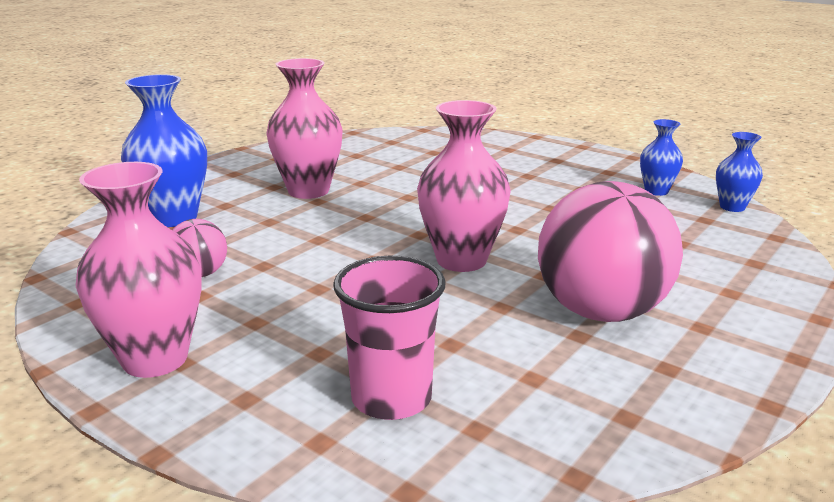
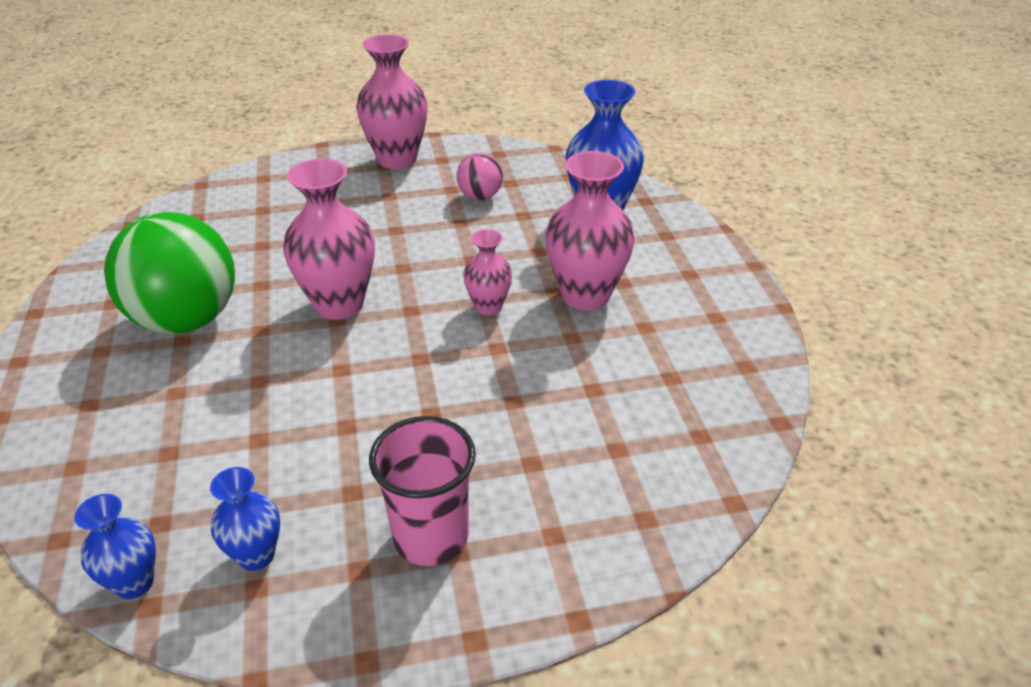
camera: 130 degrees right, 15 degrees up
pink cup [333,256,446,420] -> pink cup moved to [369,416,476,566]
pink ball [538,181,683,322] -> green ball [104,212,235,334]
none -> pink vase [463,229,512,315]

